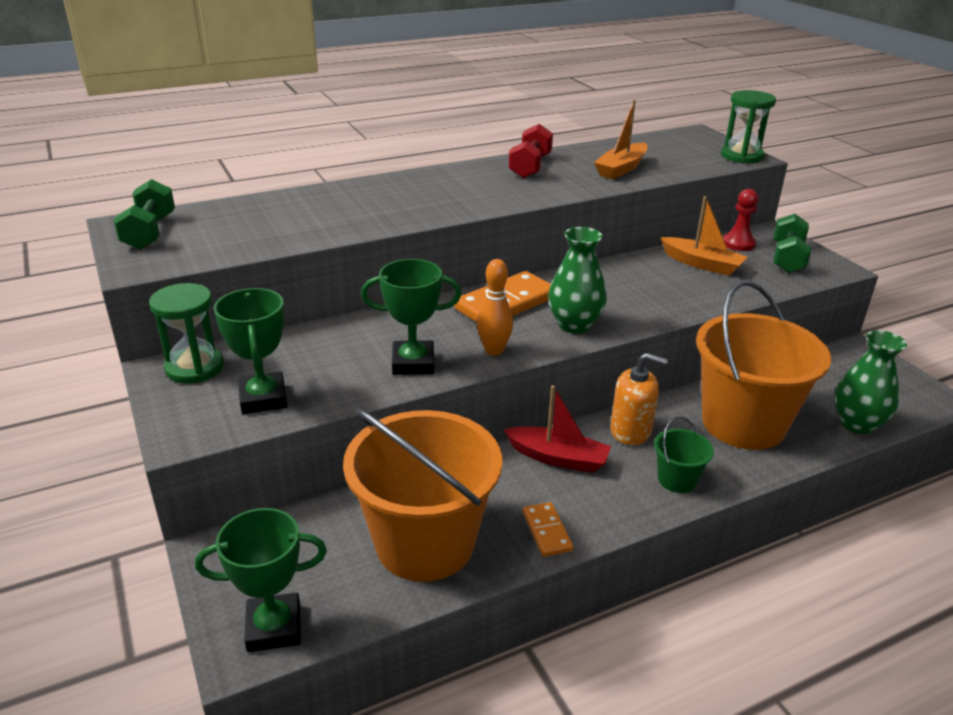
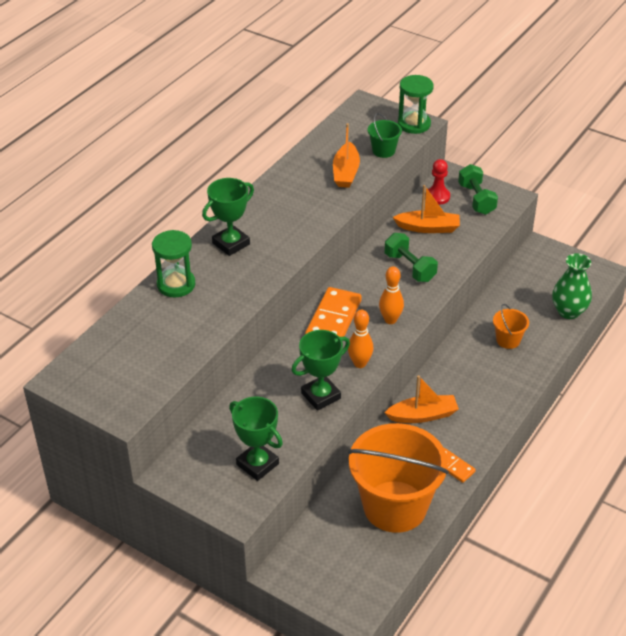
camera: 30 degrees left, 10 degrees up
green dumbbell [114,179,175,250] -> green dumbbell moved to [385,233,438,282]
green hourglass [149,283,224,384] -> green hourglass moved to [152,230,196,297]
green trophy [195,508,327,652] -> green trophy moved to [202,178,254,256]
red boat [504,385,611,473] -> orange boat [384,375,459,423]
red dumbbell [509,124,553,178] -> none
green vase [548,227,607,334] -> orange bowling pin [379,266,404,324]
orange soap dispenser [610,353,668,445] -> none
green bucket [654,416,714,493] -> green bucket moved to [368,113,402,158]
orange bucket [696,281,831,450] -> orange bucket [493,304,529,349], size x0.43

